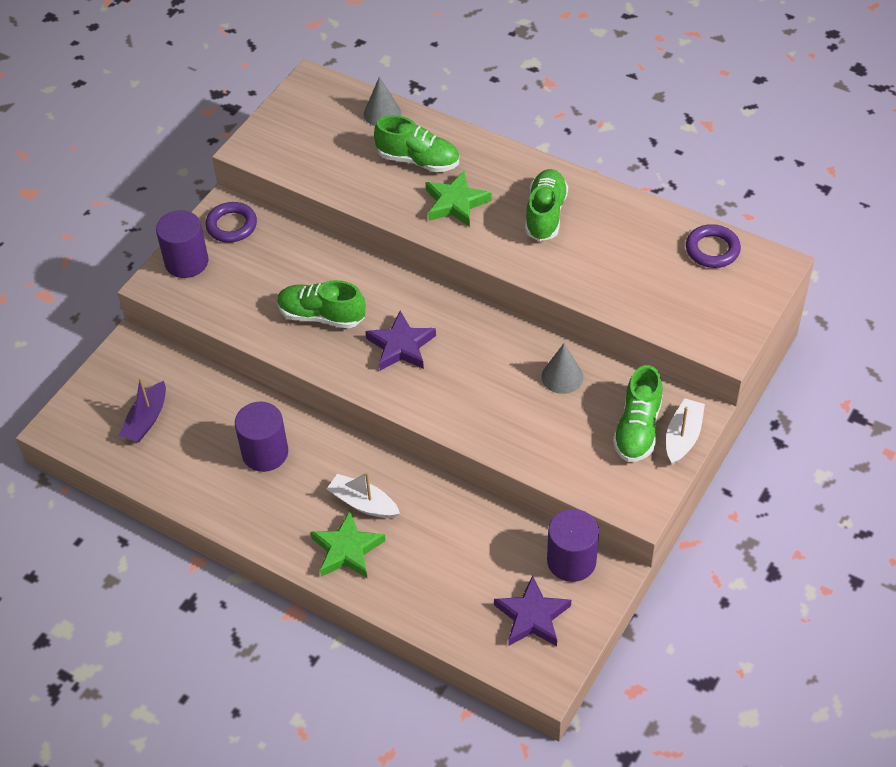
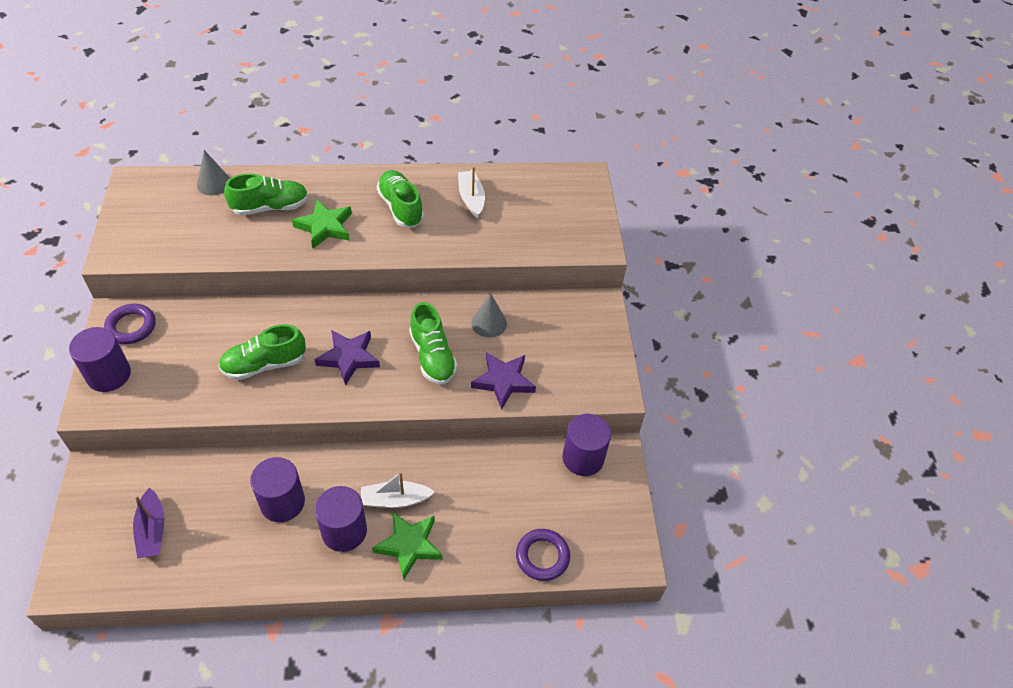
camera: 40 degrees left, 0 degrees up
purple star [494,575,571,646] -> purple star moved to [471,352,536,410]
green shoe [613,365,663,462] -> green shoe moved to [409,302,458,385]
white boat [666,398,705,465] -> white boat moved to [458,167,485,218]
purple ring [686,224,741,268] -> purple ring moved to [516,529,570,581]
none -> purple cylinder [315,486,367,552]

